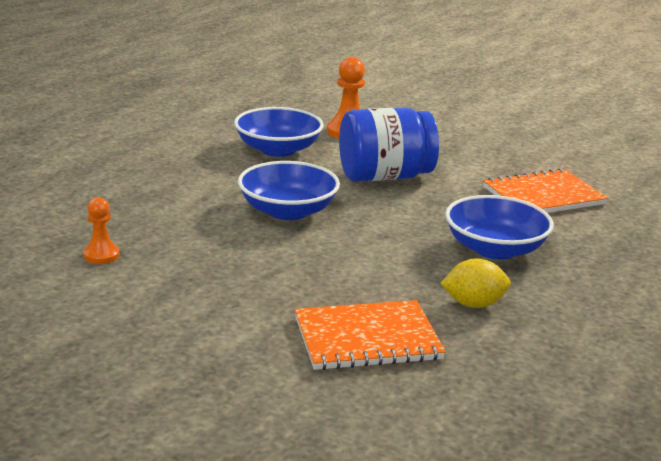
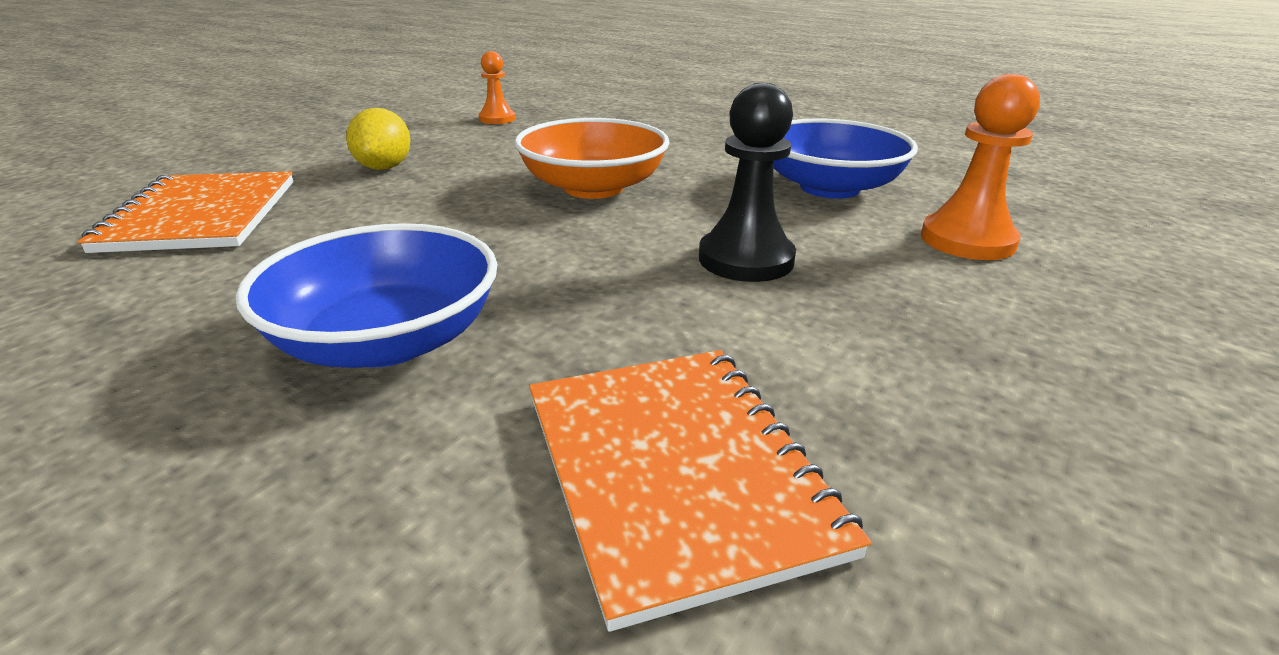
camera: 95 degrees right, 5 degrees up
blue bowl [238,161,340,220] -> orange bowl [514,118,670,199]
blue jar [339,107,439,182] -> black pawn [699,83,796,282]
yellow lemon [440,258,511,308] -> yellow lemon moved to [346,108,410,170]

